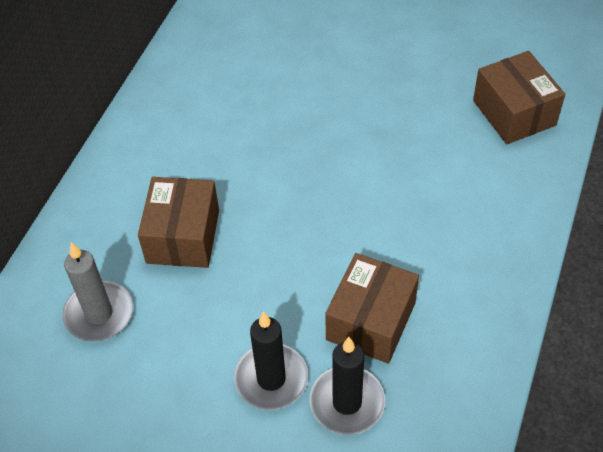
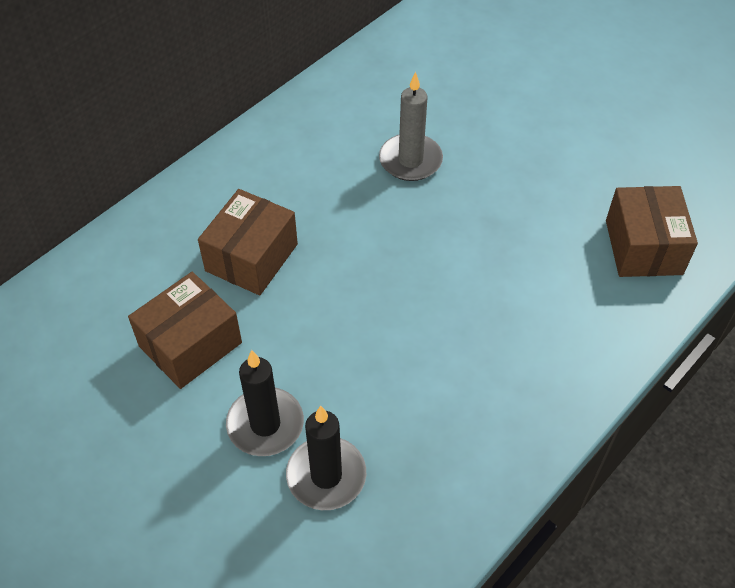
camera: 20 degrees right, 0 degrees up
grey candle [62,242,133,342] -> grey candle moved to [379,72,443,181]
brown box [325,253,419,364] -> brown box moved to [128,272,242,389]

